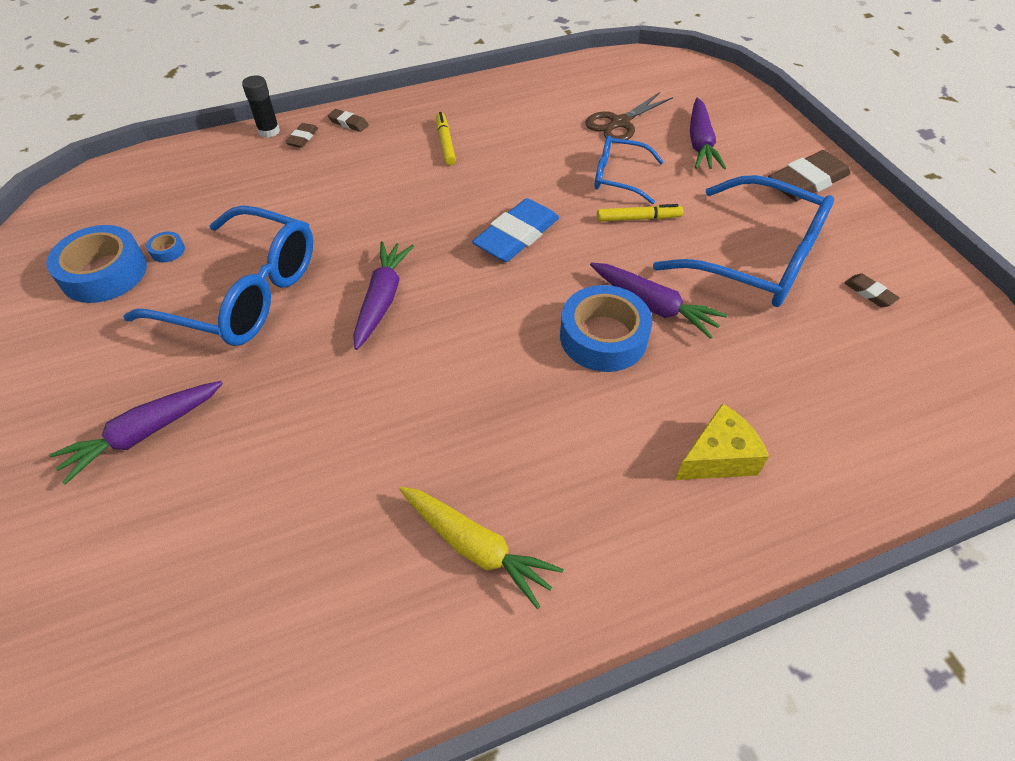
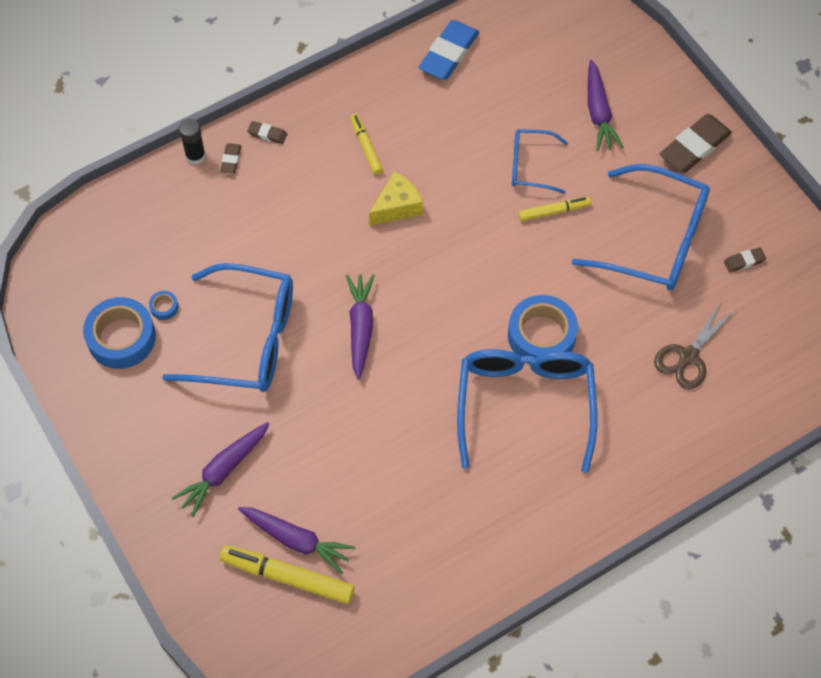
camera: 10 degrees left, 10 degrees up
yellow carrot [399,487,564,609] -> none
blue eraser [472,198,559,262] -> blue eraser moved to [418,20,479,80]
brown scissors [585,92,673,140] -> brown scissors moved to [654,300,736,389]
purple carrot [590,263,727,339] -> purple carrot moved to [238,507,355,574]
yellow cheese [675,403,769,480] -> yellow cheese moved to [369,171,423,226]
brown eraser [844,274,900,307] -> brown eraser turned 60 degrees counterclockwise [724,247,766,272]
none -> yellow marker [220,545,355,604]
none -> blue glasses [457,349,598,473]

